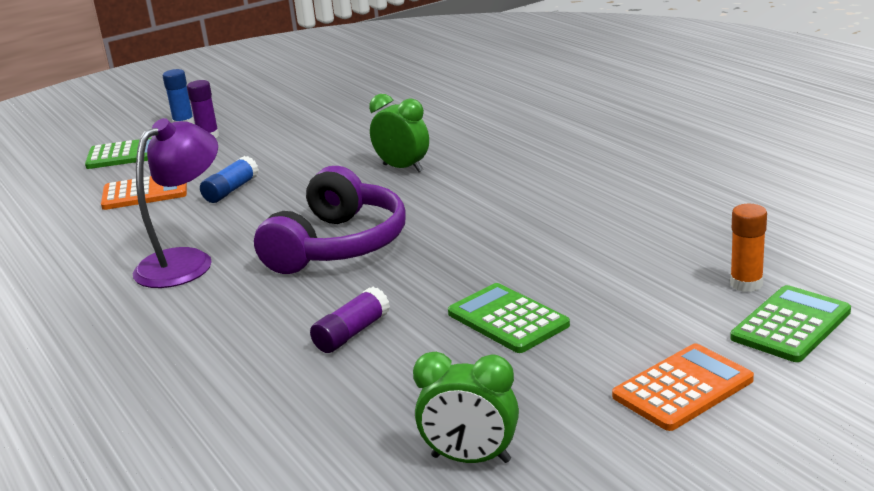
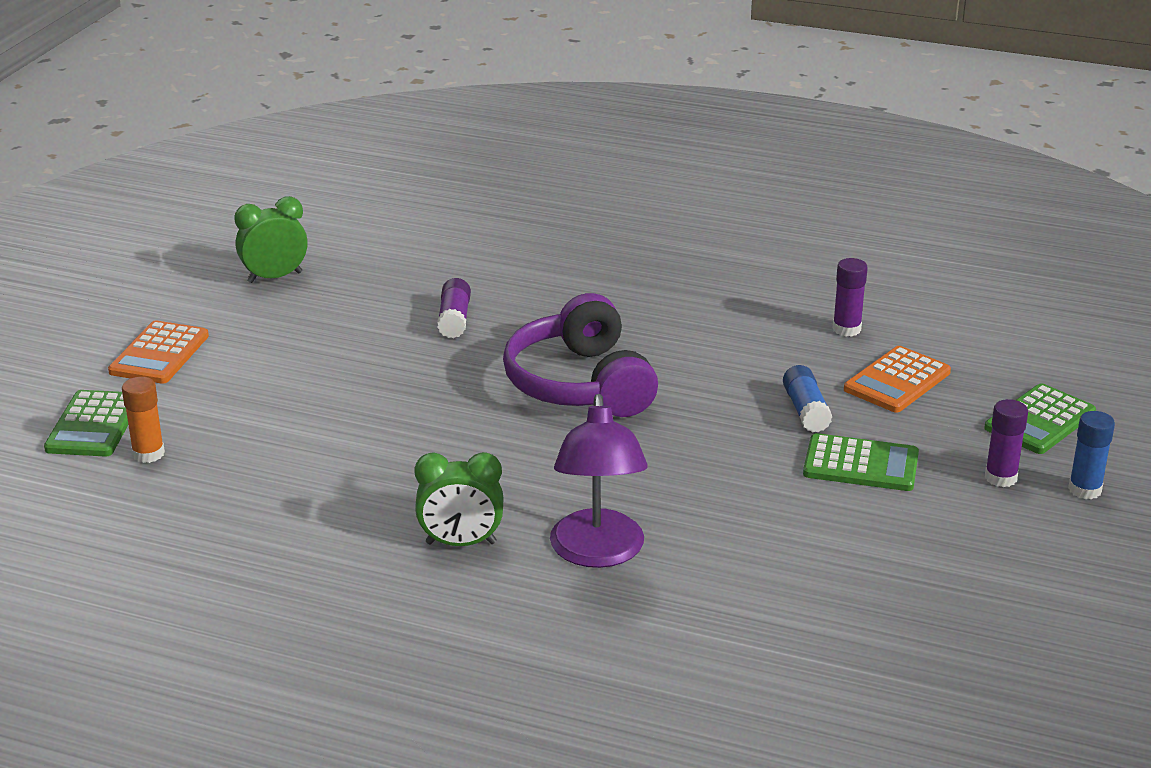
camera: 140 degrees right, 5 degrees up
purple lamp [133,118,218,288] -> purple lamp moved to [550,394,648,568]
green clock [369,94,429,172] -> green clock moved to [415,452,504,546]
green calculator [448,283,570,353] -> green calculator moved to [803,433,919,491]
none -> purple glue stick [833,258,868,337]

